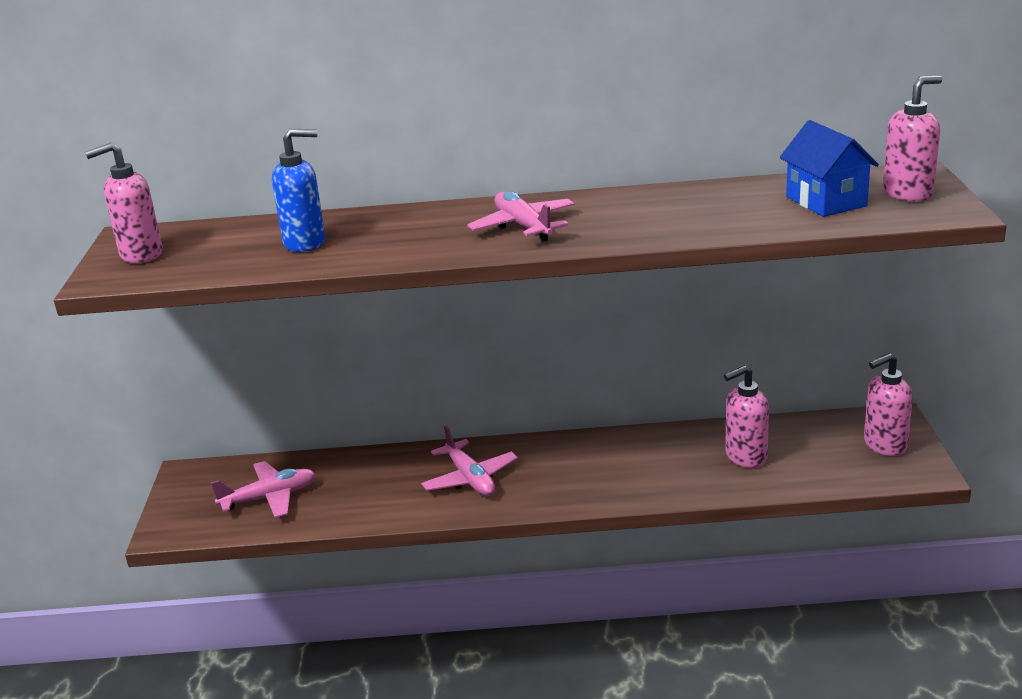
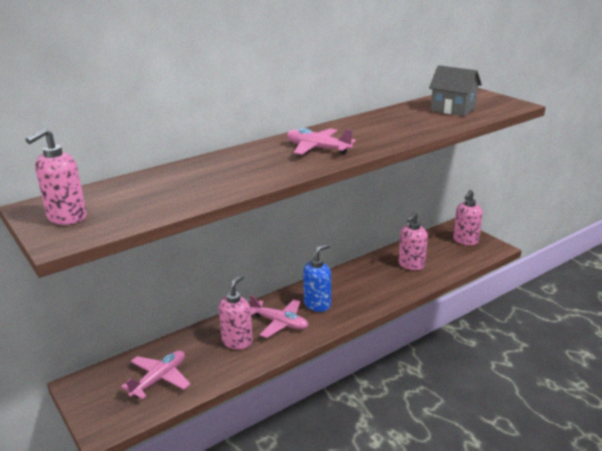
camera: 35 degrees left, 0 degrees up
blue soap dispenser [272,129,325,252] -> blue soap dispenser moved to [303,243,331,312]
blue house [780,120,879,217] -> grey house [429,65,482,116]
pink soap dispenser [883,75,942,201] -> pink soap dispenser moved to [219,274,253,349]

